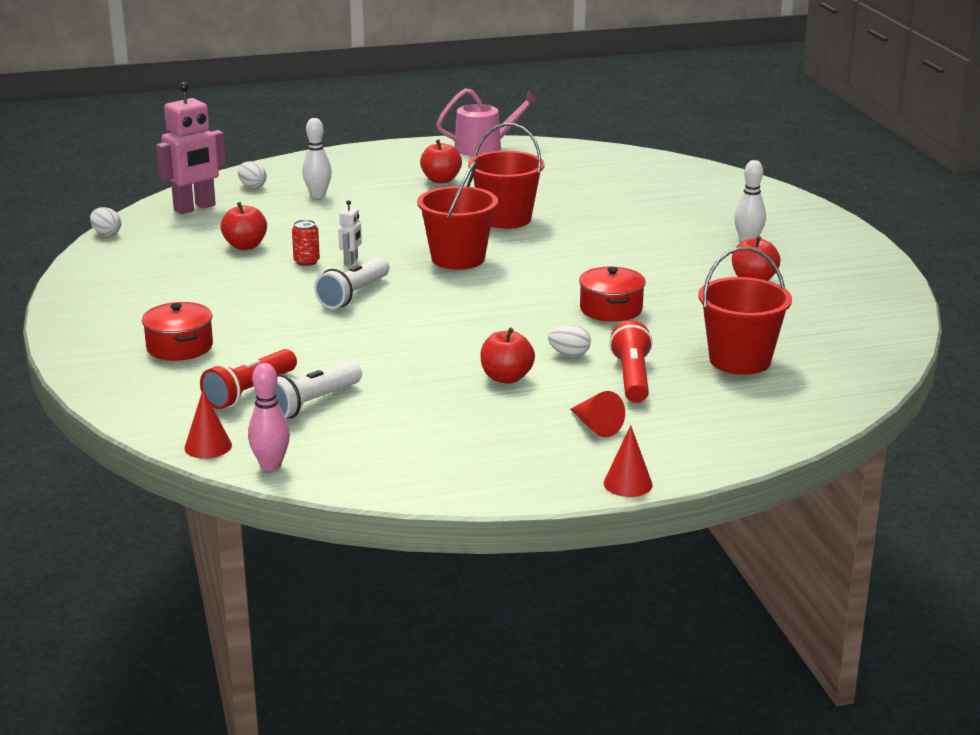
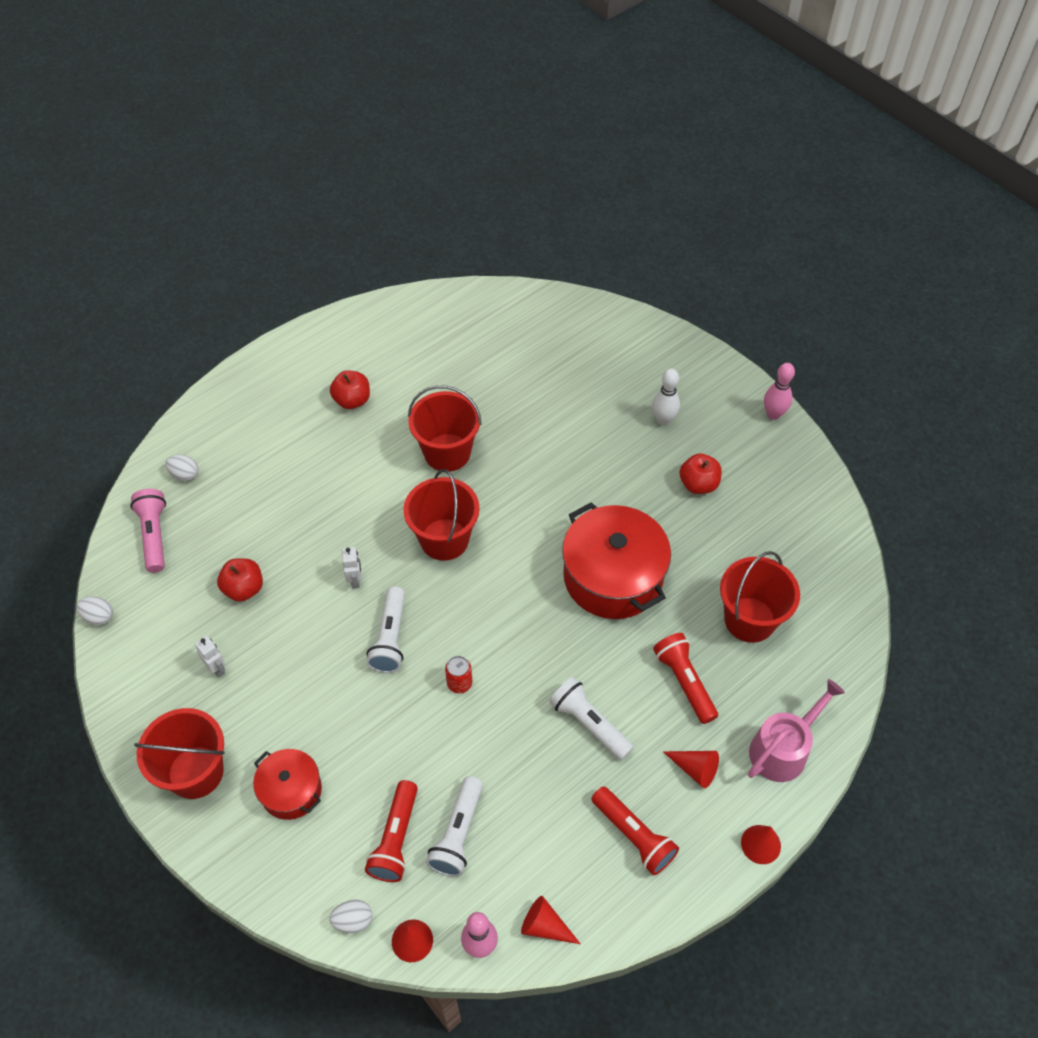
camera: 25 degrees left, 30 degrees up
pink robot [156,82,226,214] -> pink flashlight [130,489,166,573]
red can [292,220,320,266] -> red can moved to [445,656,472,693]
white bowling pin [302,118,332,198] -> none
pink watering can [436,88,539,156] -> pink watering can moved to [748,679,845,782]
red apple [481,328,535,384] -> white flashlight [549,677,634,760]
white egg [548,324,591,357] -> white egg moved to [329,899,372,933]
red pot [579,267,646,322] -> red pot [562,502,671,619], size x1.82
none -> red bucket [134,708,225,799]
none -> white robot [195,636,225,677]
none -> red cone [521,896,581,944]
none -> red flashlight [591,786,679,875]
none -> pink bowling pin [764,363,795,420]

